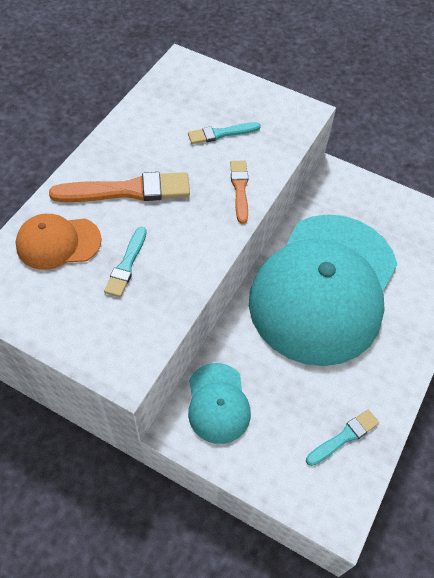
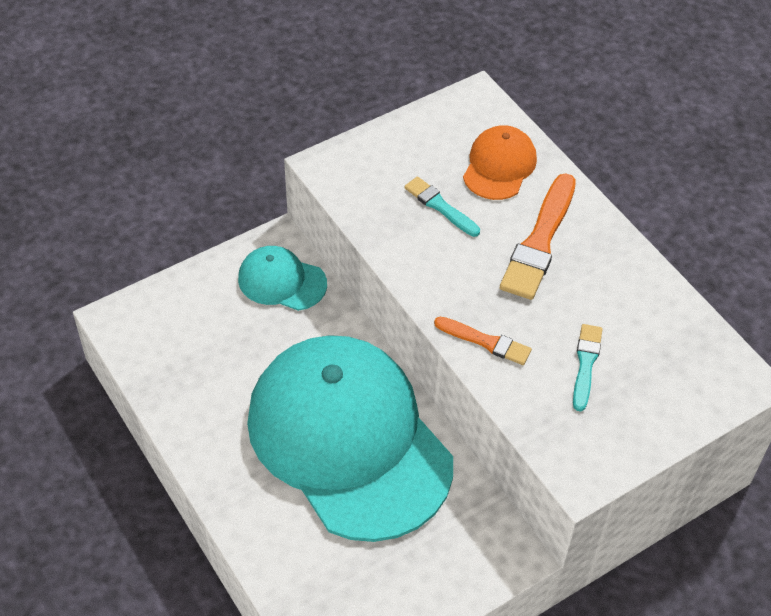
camera: 120 degrees right, 5 degrees down
turquoise brush [306,410,379,466] -> none

